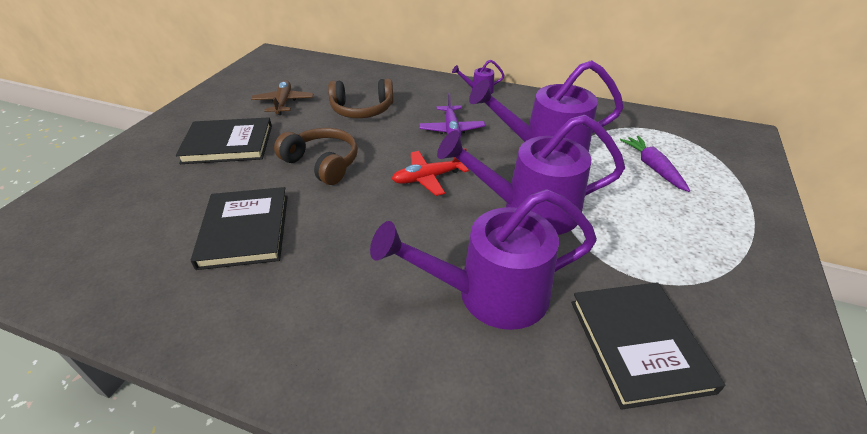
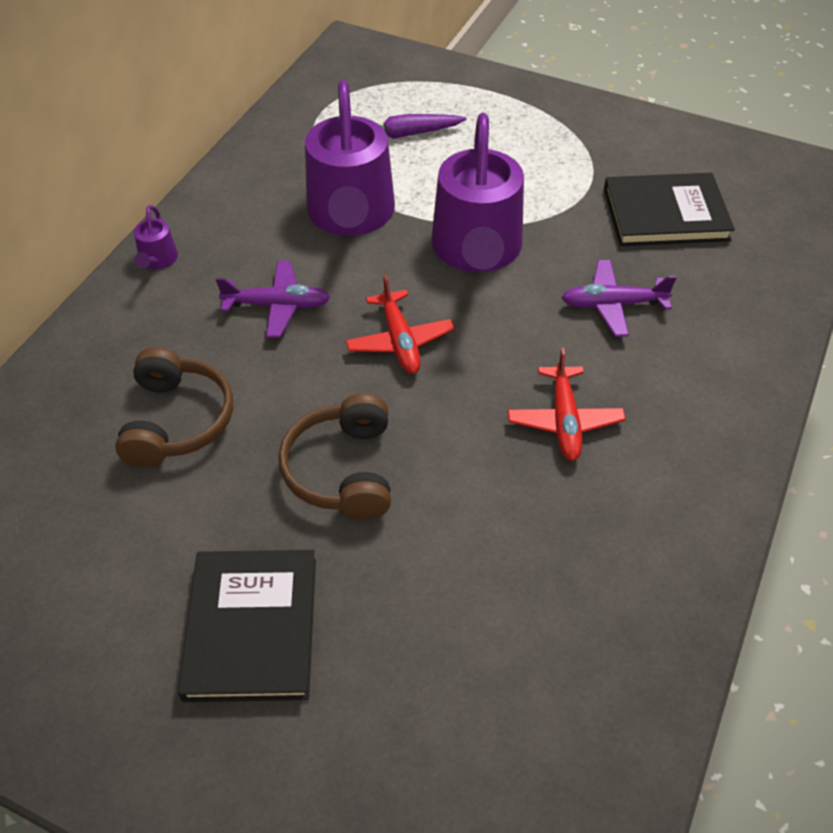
camera: 85 degrees left, 10 degrees up
black book [191,187,288,270] -> none
brown plane [251,80,313,115] -> none
brown headphones [274,128,358,185] -> brown headphones turned 45 degrees counterclockwise [278,393,391,519]
purple watering can [370,189,597,330] -> purple plane [561,260,677,337]
none -> red plane [508,348,626,461]

